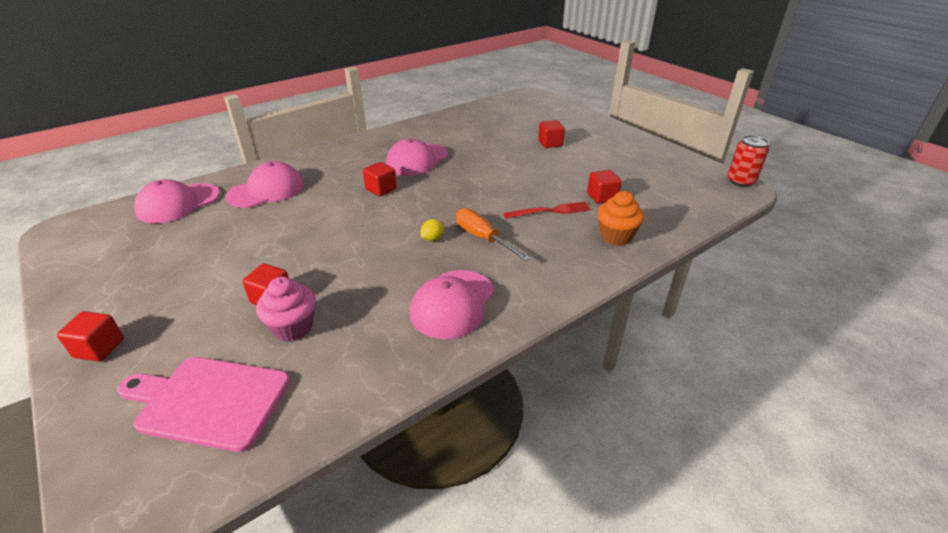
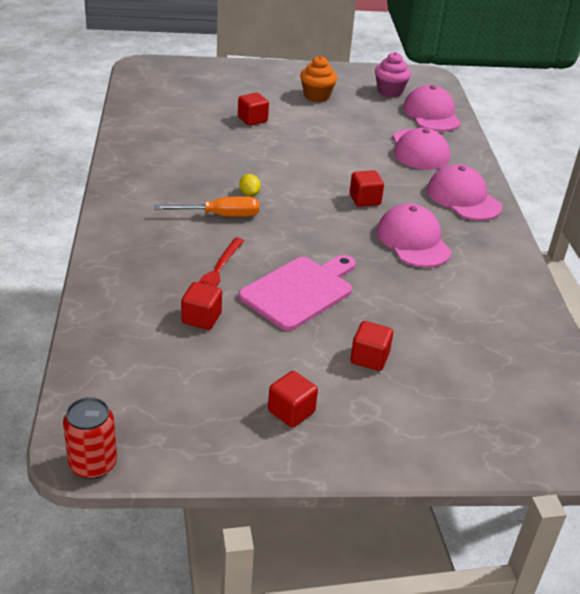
camera: 120 degrees right, 0 degrees up
red cube [57,311,124,362] -> red cube moved to [268,371,318,427]
pink cutting board [117,357,290,452] -> pink cutting board moved to [238,255,356,331]
pink cupcake [256,277,316,342] -> pink cupcake moved to [375,52,411,97]
pink cap [409,270,494,339] -> pink cap moved to [427,164,503,221]
orange cupcake [597,191,644,245] -> orange cupcake moved to [300,56,337,102]

